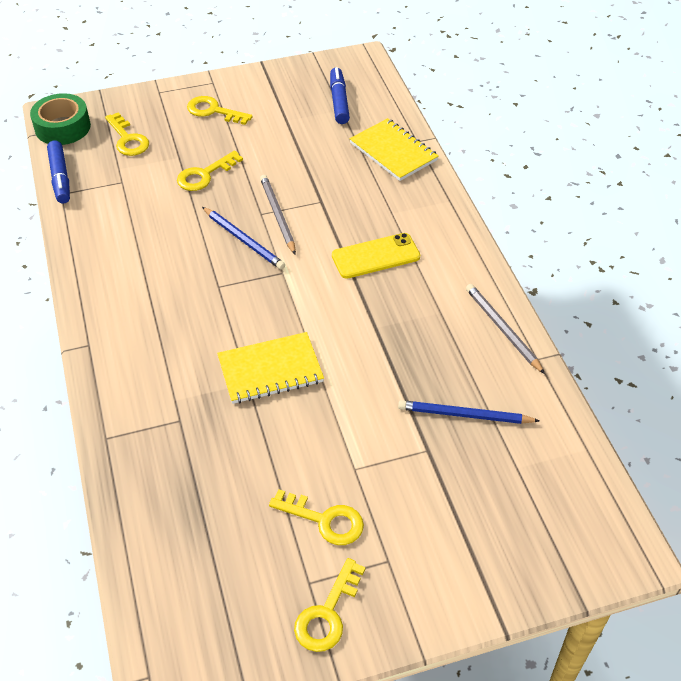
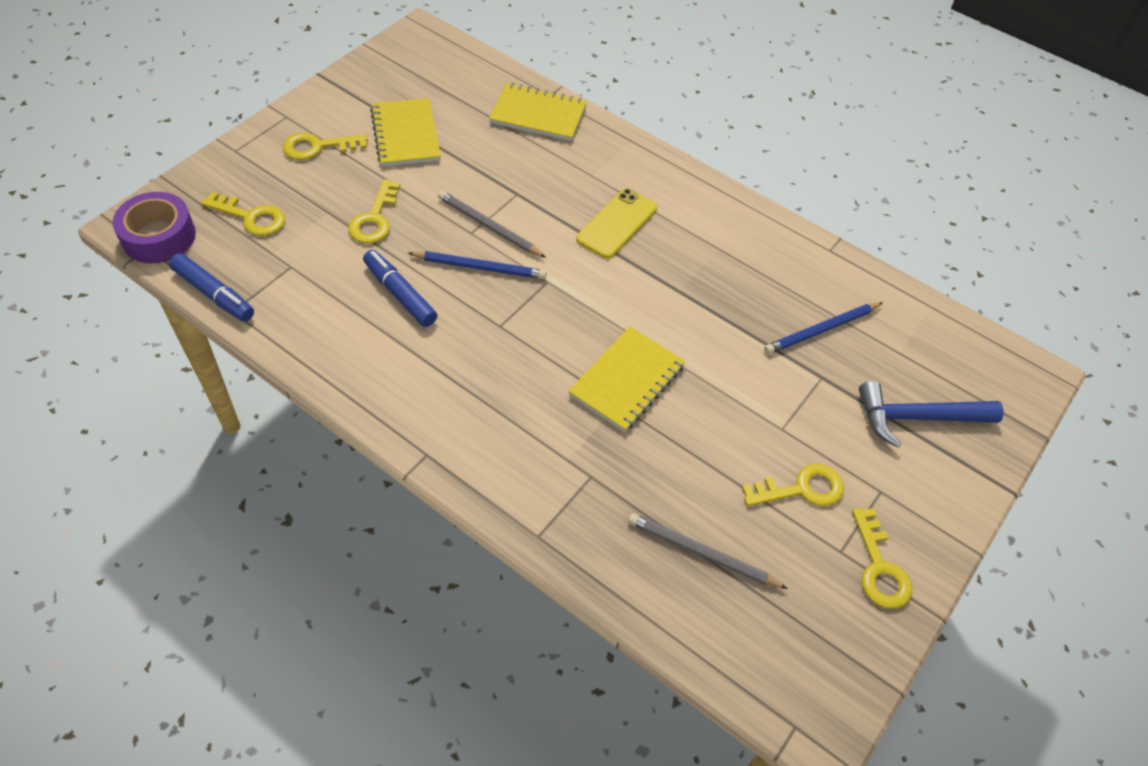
camera: 40 degrees left, 5 degrees up
green tape [30,93,91,145] -> purple tape [113,192,196,263]
blue marker [330,67,350,124] -> blue marker moved to [363,250,437,327]
grey pencil [466,284,545,374] -> grey pencil moved to [628,513,788,589]
none -> yellow notebook [370,98,441,167]
none -> blue hammer [859,381,1004,448]

